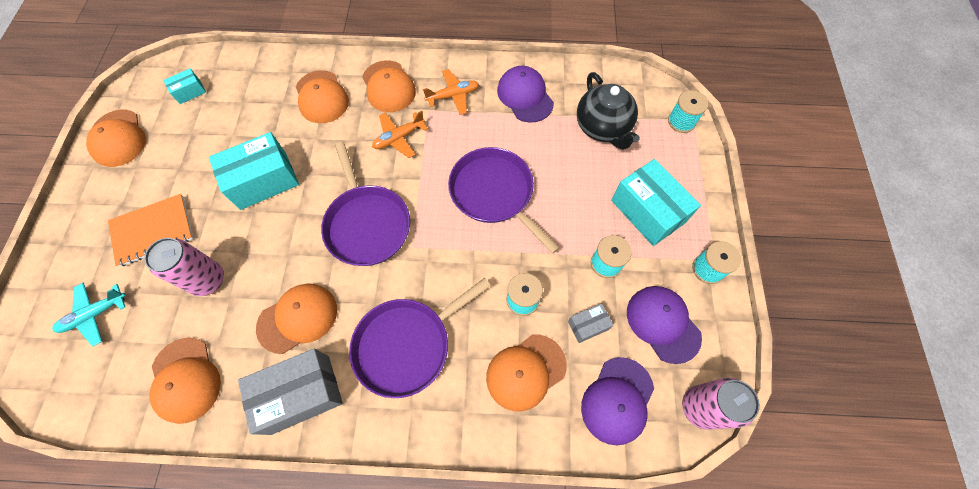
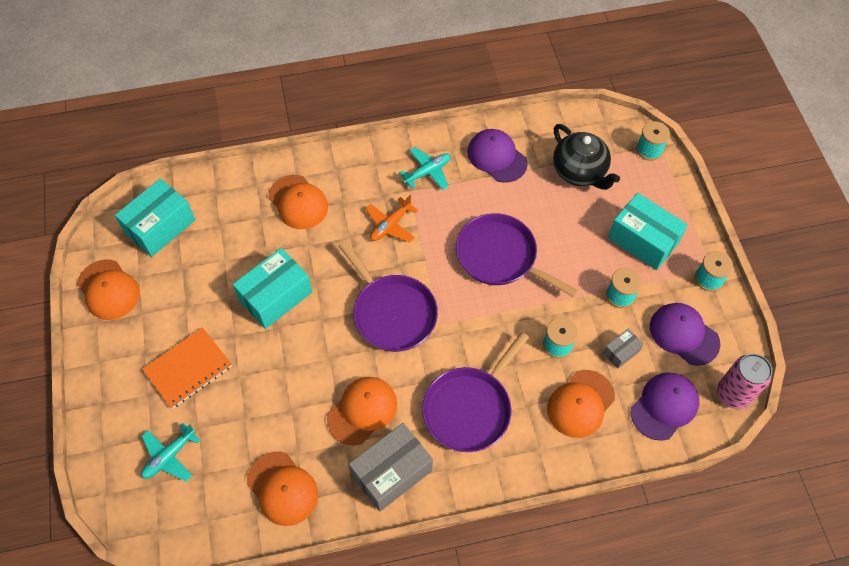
camera: 15 degrees left, 5 degrees down
pink can [144,238,224,296] -> none
turquoise box [163,68,206,104] -> turquoise box [115,178,196,257], size x2.03
orange cap [362,60,416,112] -> none
orange plane [423,69,479,115] -> turquoise plane [399,147,451,190]
purple cap [581,357,654,446] -> purple cap turned 150 degrees counterclockwise [631,373,699,441]

